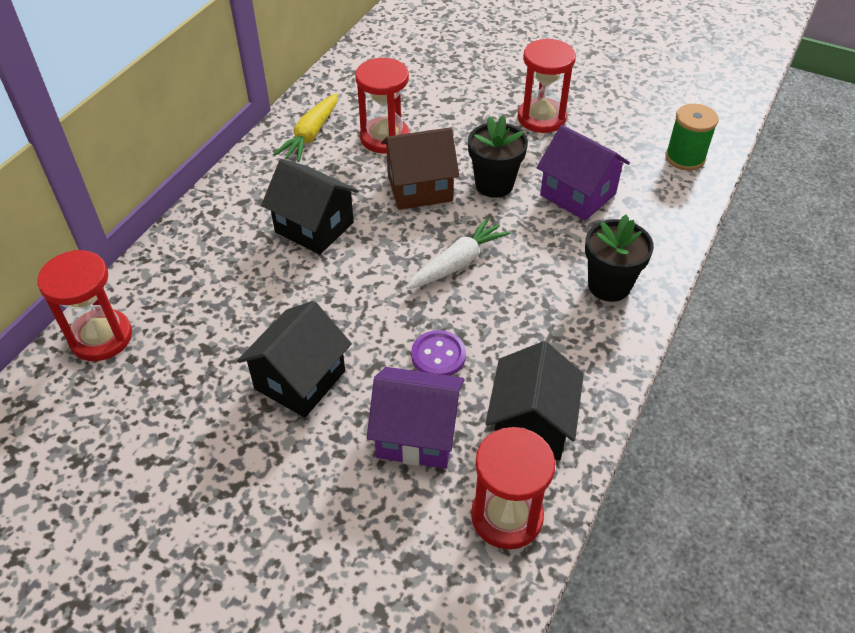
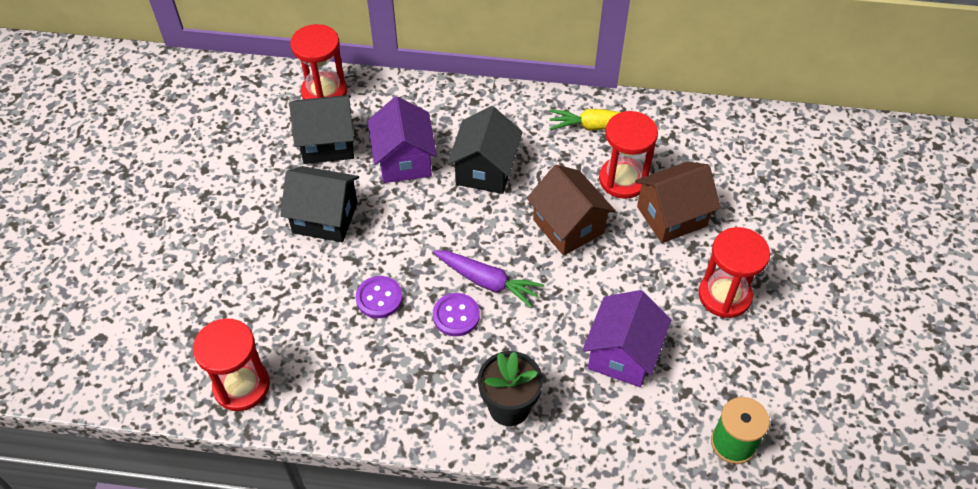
camera: 70 degrees right, 5 degrees up
purple house [367,367,465,469] -> purple house moved to [368,96,437,183]
white carrot [406,217,511,289] -> purple carrot [433,250,544,308]
black flower pot [468,116,528,198] -> none
black house [486,341,584,461] -> black house moved to [289,95,354,164]
none -> purple button [433,293,480,336]
none -> brown house [635,162,721,243]

